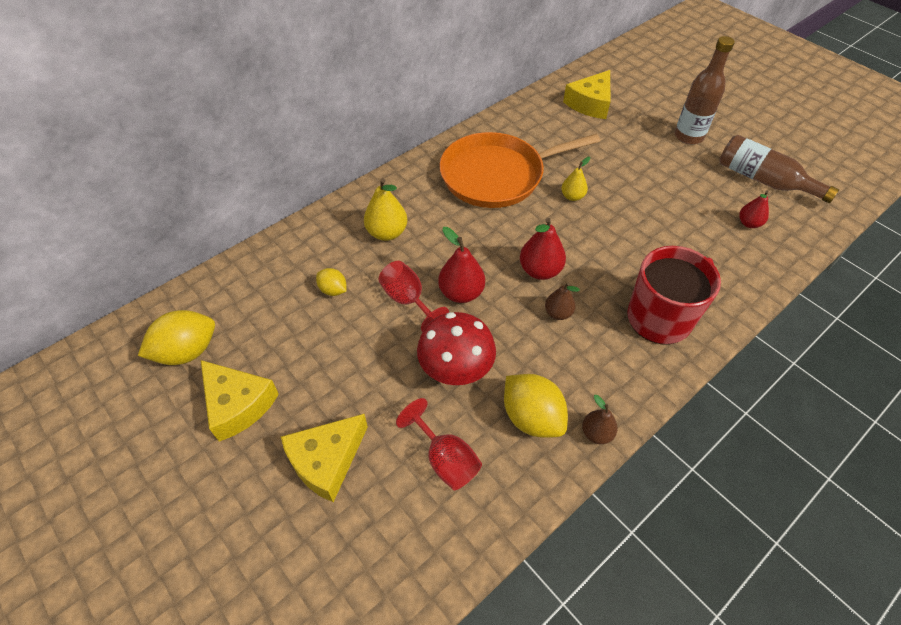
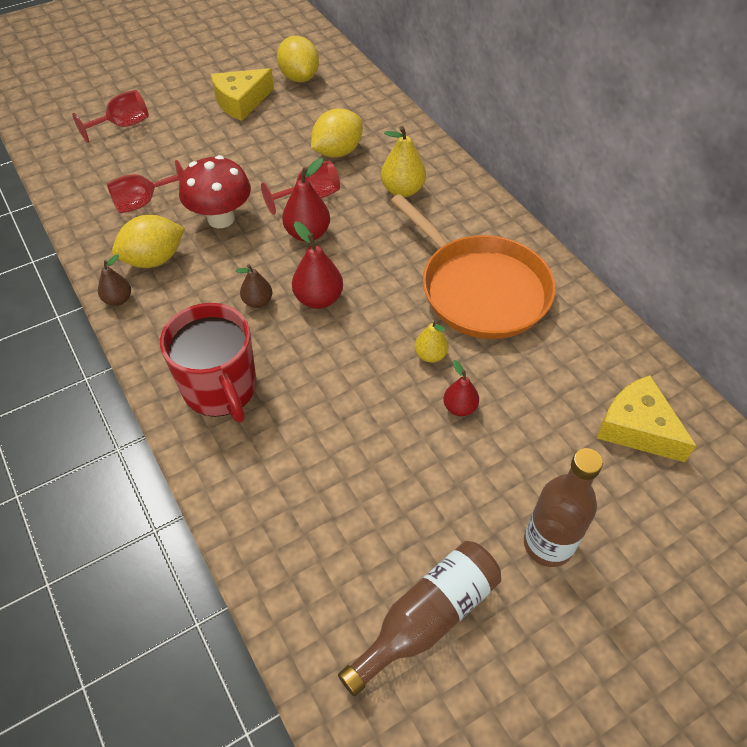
camera: 100 degrees right, 0 degrees up
yellow cheese [281,414,368,502] -> none
yellow lemon [316,268,346,296] -> yellow lemon [311,108,363,158], size x1.81
orange pan [439,132,600,208] -> orange pan turned 150 degrees clockwise [391,194,556,339]
red pear [739,190,769,228] -> red pear moved to [443,360,479,416]
none -> red goblet [72,90,149,143]

